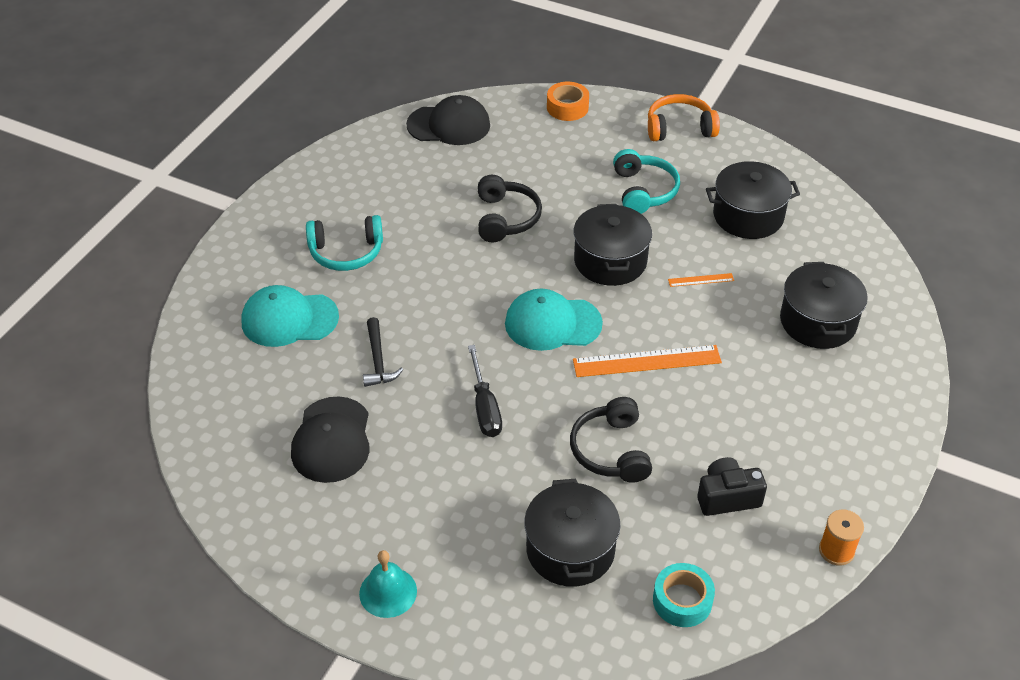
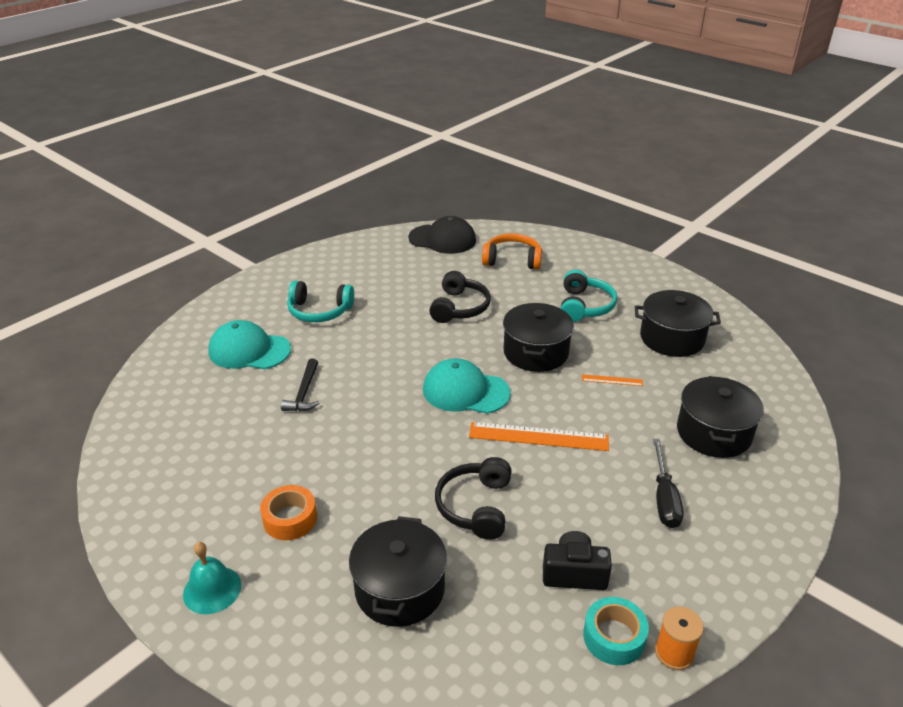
camera: 15 degrees right, 10 degrees down
black cap [291,396,369,483] -> none
black screwdriver [468,345,502,437] -> black screwdriver moved to [653,439,684,528]
orange tape [547,82,589,121] -> orange tape moved to [260,485,317,540]
orange headphones [648,94,720,141] -> orange headphones moved to [482,234,542,270]
turquoise tape [653,563,715,627] -> turquoise tape moved to [583,597,649,665]

